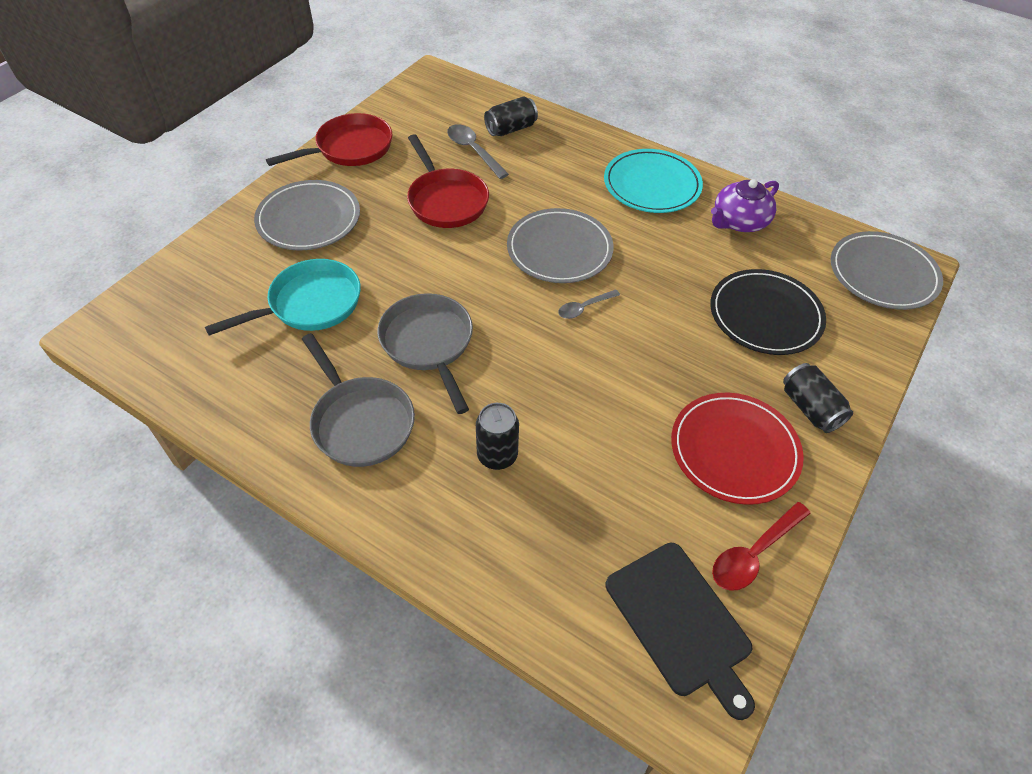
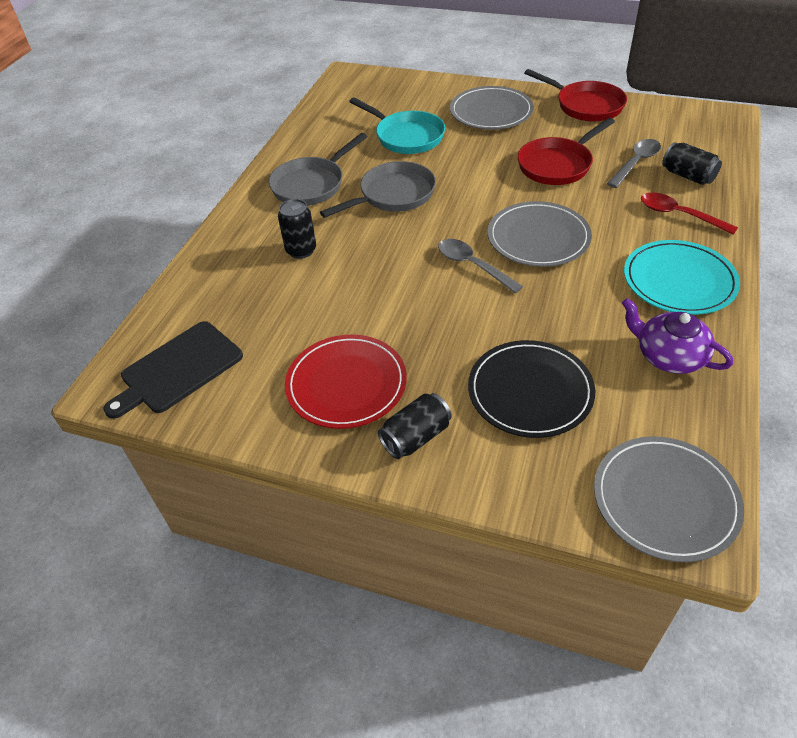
camera: 80 degrees right, 5 degrees down
grey spoon [558,289,620,319] -> grey spoon [438,239,523,294], size x1.55
red spoon [712,502,811,591] -> red spoon moved to [641,193,738,235]

